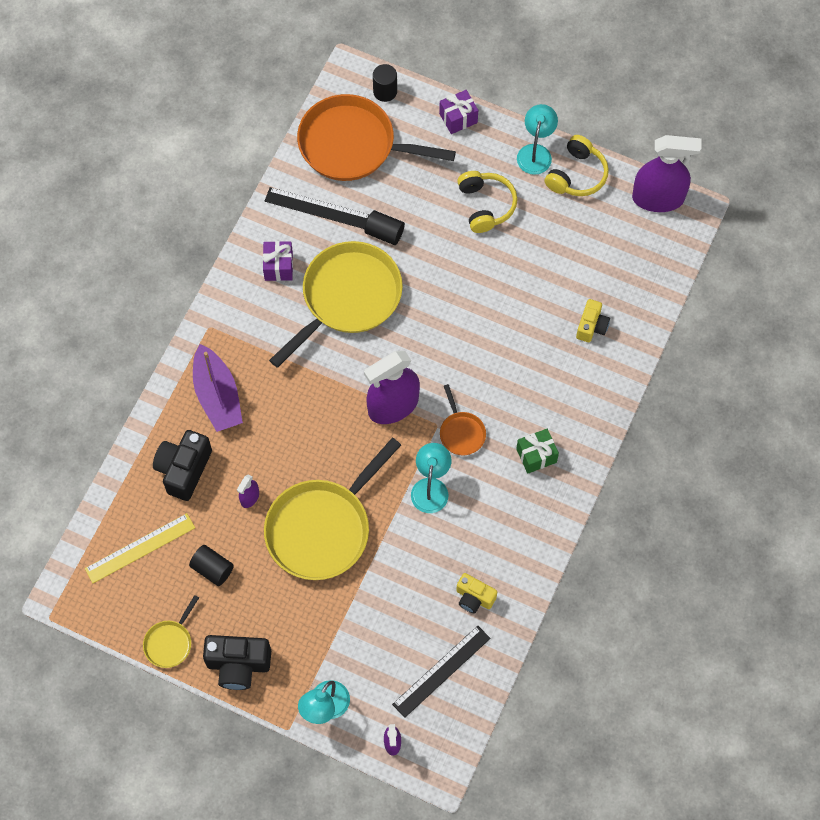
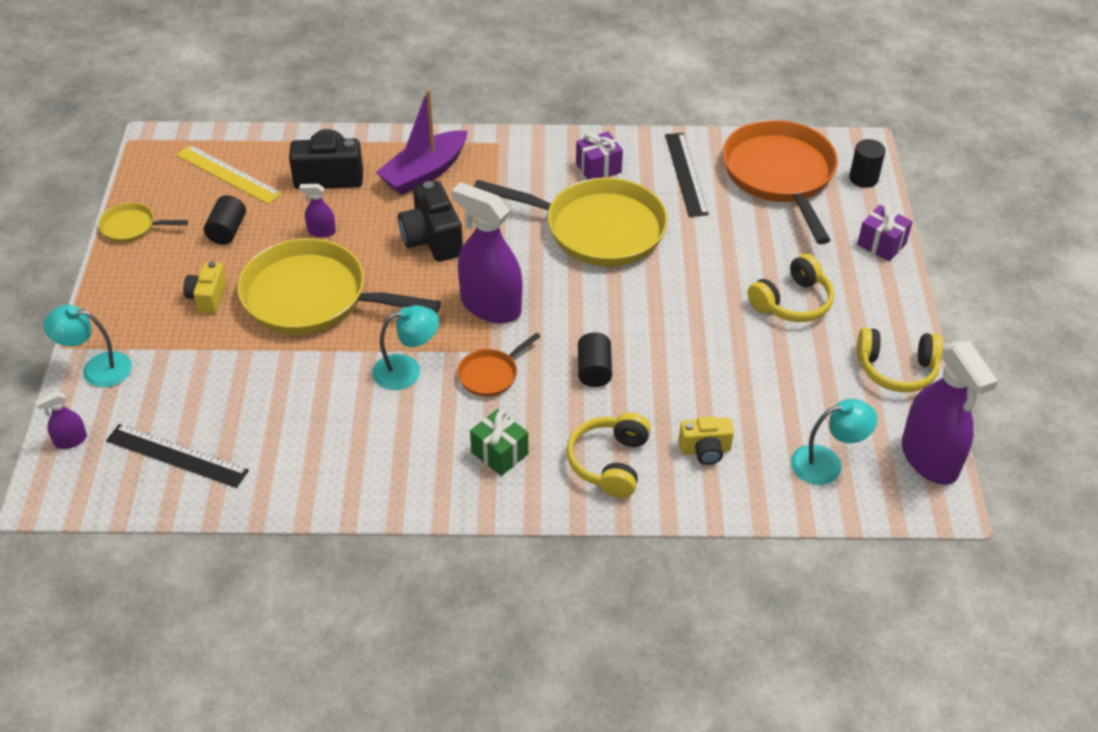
camera: 65 degrees right, 20 degrees down
black camera [203,635,271,690] -> black camera moved to [398,181,463,262]
black cylinder [364,210,405,245] -> black cylinder moved to [578,332,612,387]
yellow camera [456,573,497,613] -> yellow camera moved to [183,261,227,314]
turquoise lamp [517,104,558,175] -> turquoise lamp moved to [791,399,877,485]
none -> yellow headphones [566,412,651,498]

